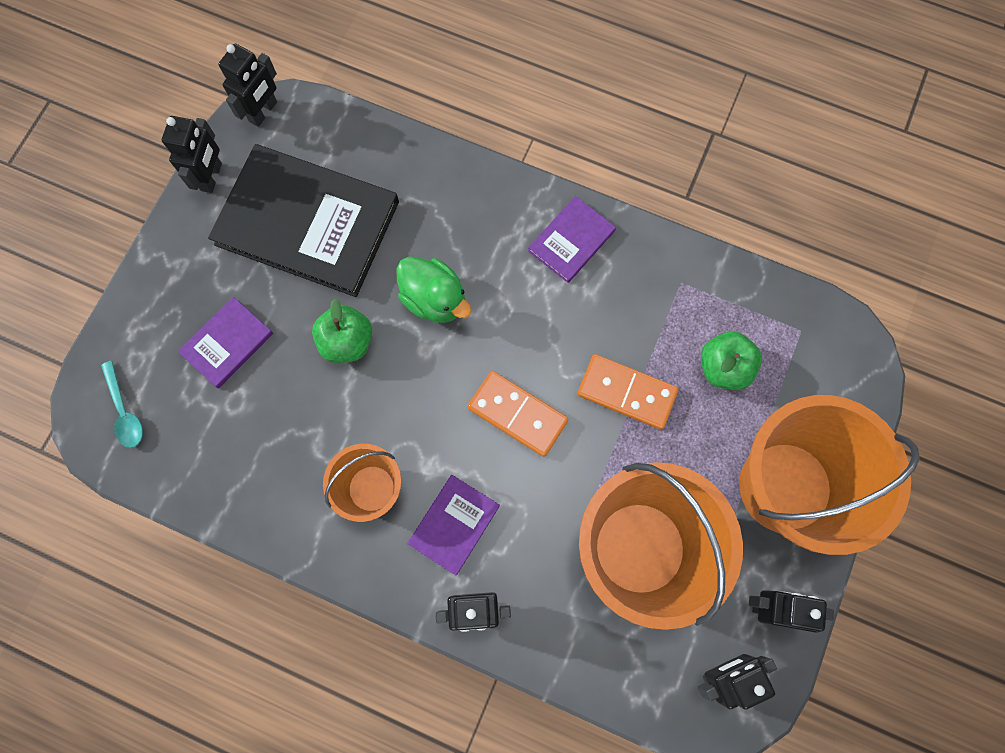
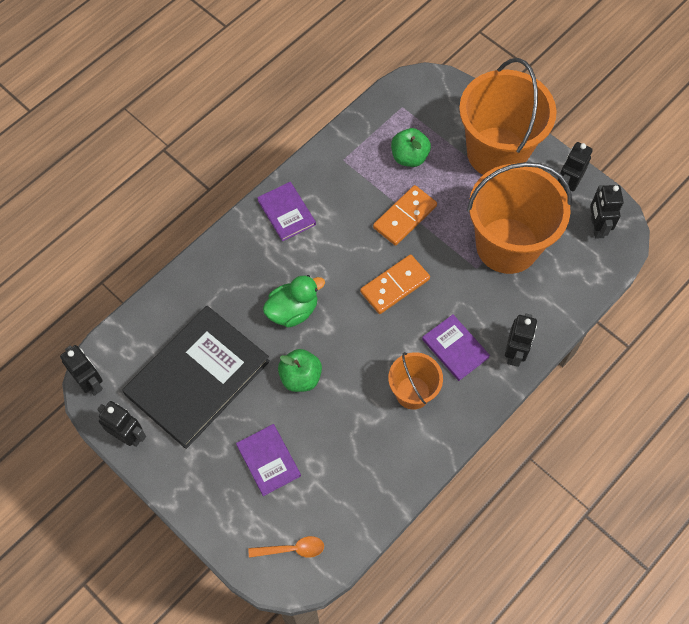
camera: 70 degrees left, 10 degrees down
turquoise spoon [101,361,143,448] -> orange spoon [249,536,324,558]

